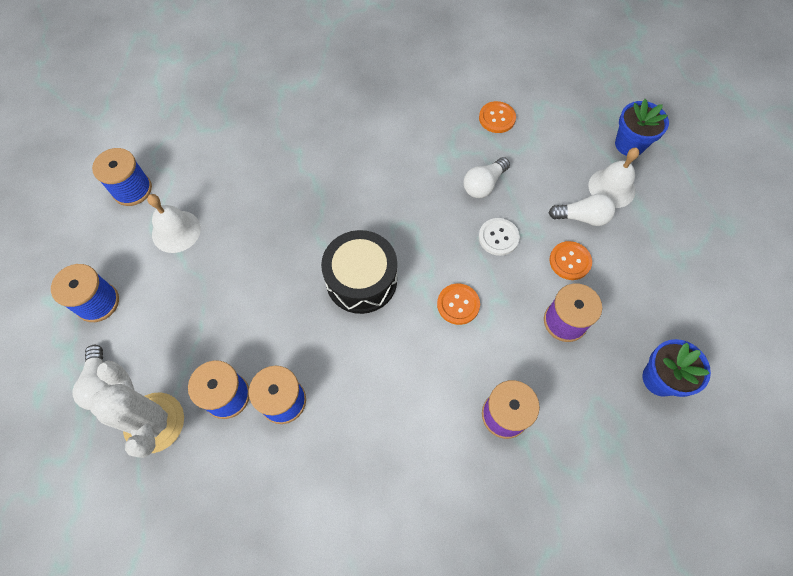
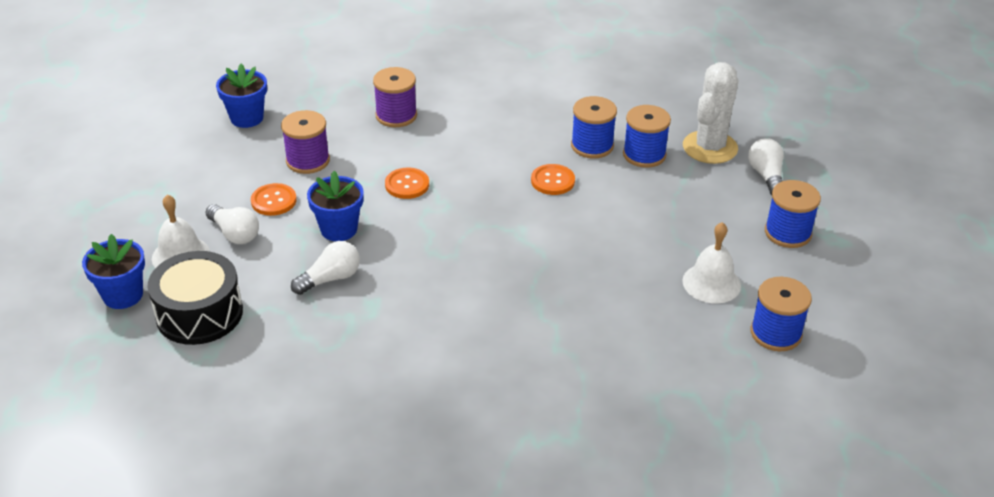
camera: 170 degrees left, 25 degrees down
white cactus [90,361,184,458] -> white cactus turned 45 degrees clockwise [683,62,739,164]
black drum [321,230,397,314] -> black drum moved to [147,251,243,345]
orange button [479,101,516,133] -> orange button moved to [531,164,575,195]
white button [479,218,520,256] -> blue flower pot [307,171,364,241]
white light bulb [549,194,615,226] -> white light bulb turned 150 degrees counterclockwise [205,204,259,244]

